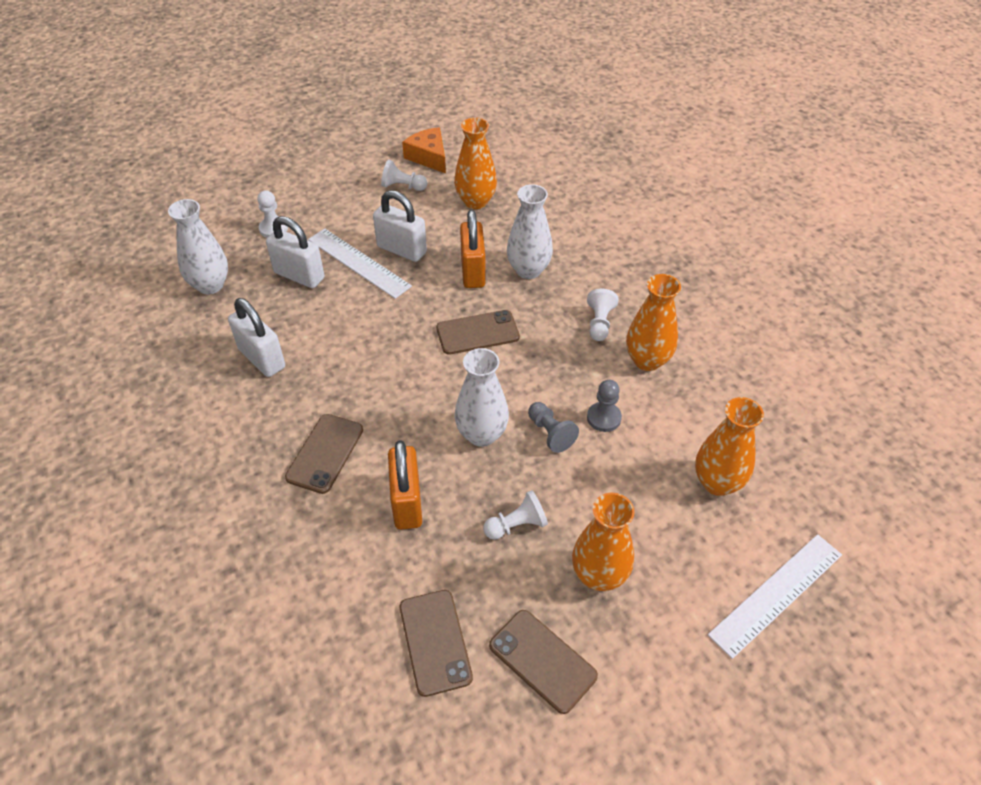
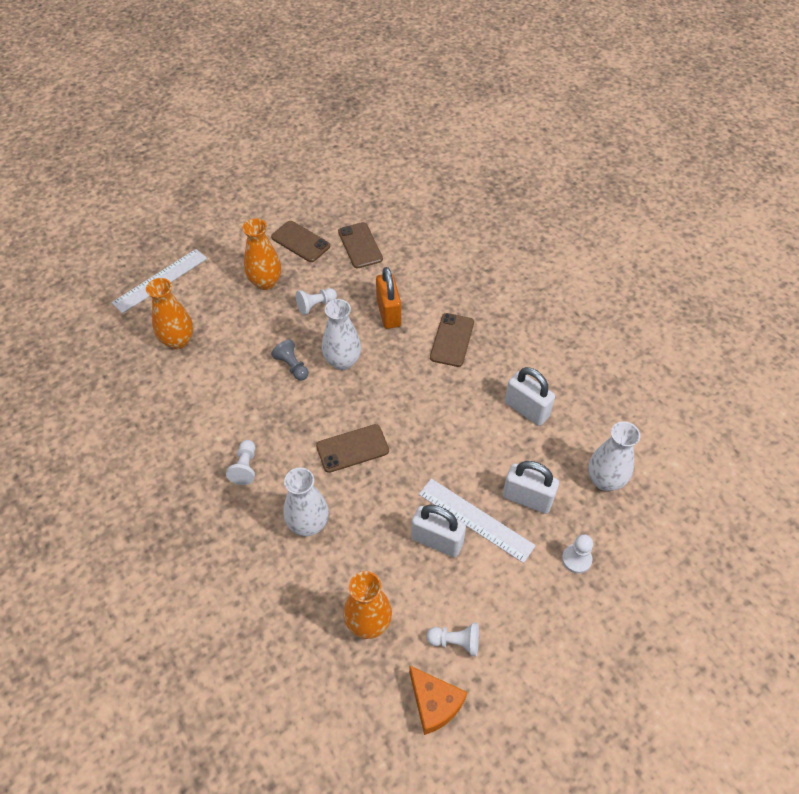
camera: 175 degrees right, 5 degrees up
orange padlock [460,210,485,288] -> none
grey pawn [587,380,622,432] -> none
orange vase [626,274,681,371] -> none

